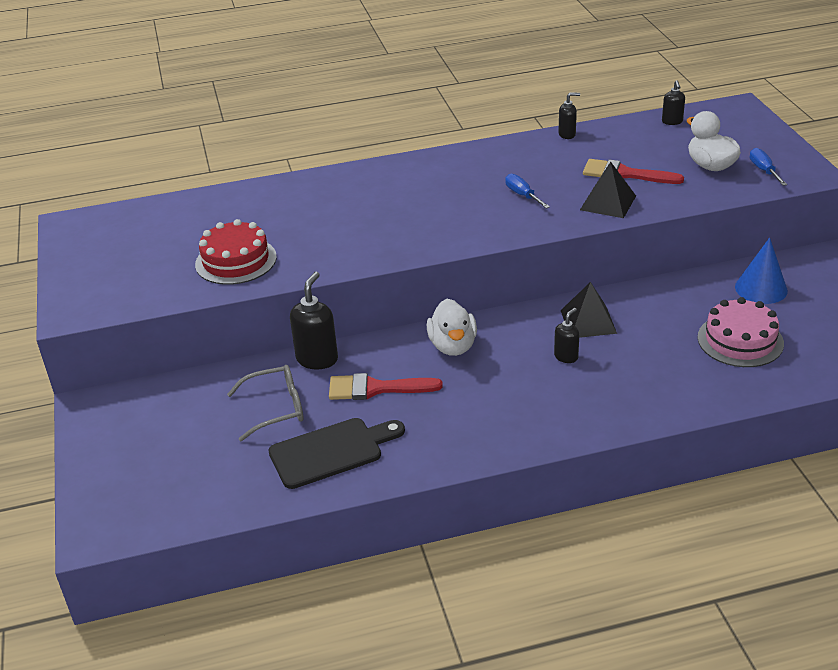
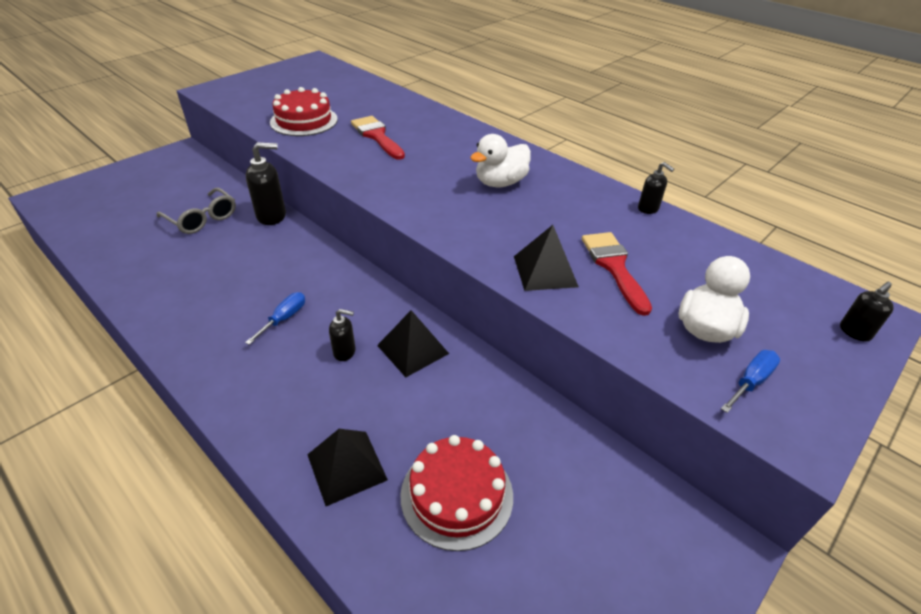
camera: 55 degrees right, 5 degrees up
black cutting board [269,418,405,489] -> none
red brush [329,373,443,400] -> red brush moved to [351,116,405,160]
white duck [427,299,477,356] -> white duck moved to [470,134,531,187]
blue screwdriver [505,174,550,209] -> blue screwdriver moved to [245,292,305,345]
black soap dispenser [662,80,685,125] -> black soap dispenser moved to [840,282,894,342]
pink cake [697,297,784,367] -> red cake [400,435,513,551]
blue cone [735,238,788,304] -> none
none -> black pyramid [307,429,388,506]

